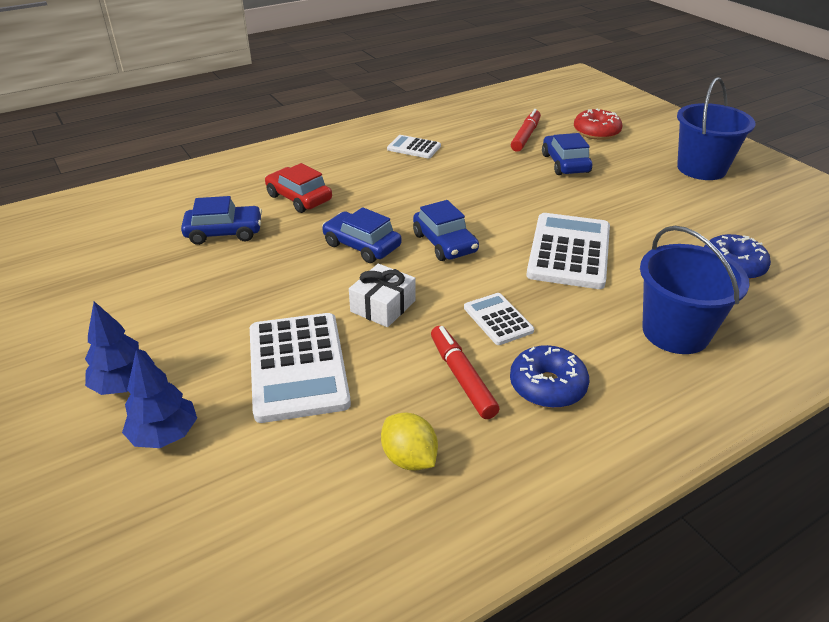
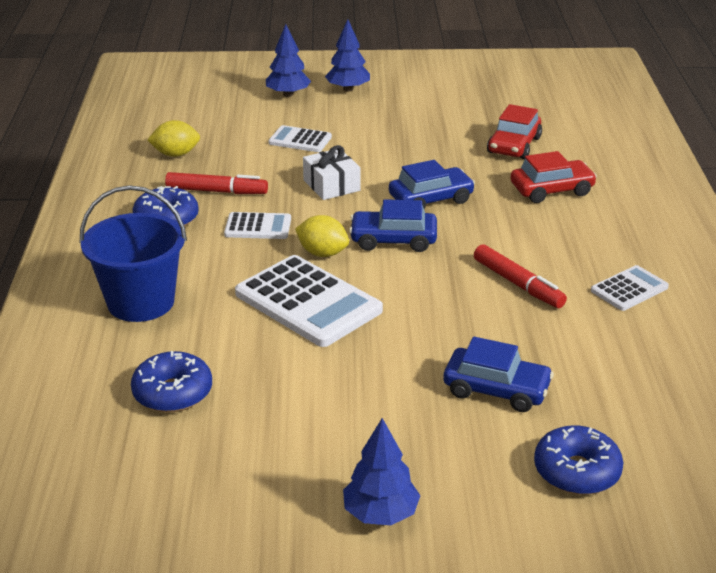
camera: 120 degrees right, 5 degrees down
blue car [181,196,262,245] -> red car [487,104,542,159]
white calculator [250,313,351,423] -> white calculator [268,125,332,152], size x0.53
red marker [511,109,541,152] -> red marker moved to [474,244,567,308]
red donut [574,109,622,140] -> blue donut [534,425,623,495]
blue bucket [677,77,756,180] -> blue tree [343,418,420,525]
none -> yellow lemon [295,215,349,257]

